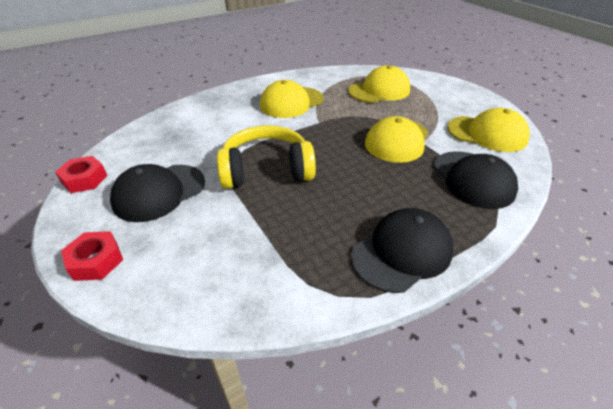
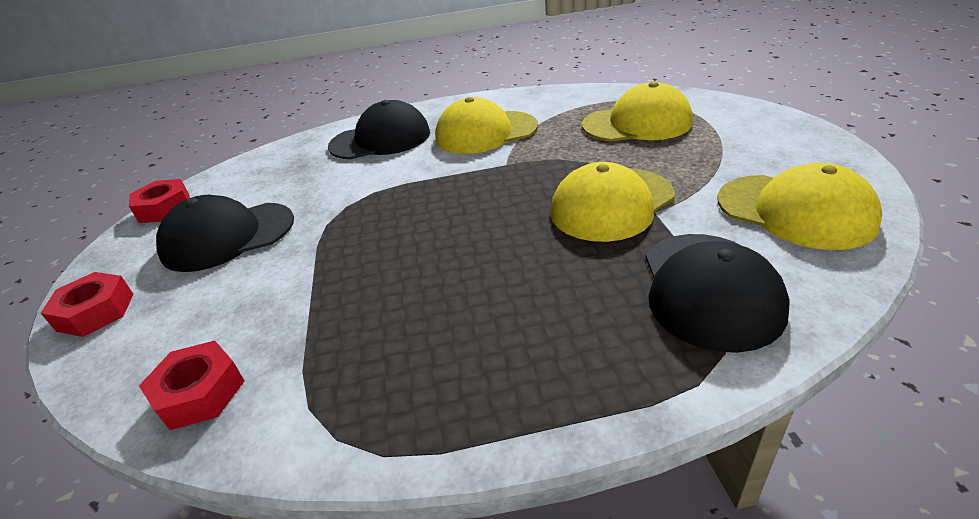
camera: 25 degrees right, 5 degrees down
yellow headphones [217,125,316,189] -> none
black cap [351,208,453,293] -> black cap moved to [328,100,430,159]
none -> red nut [139,341,245,430]

